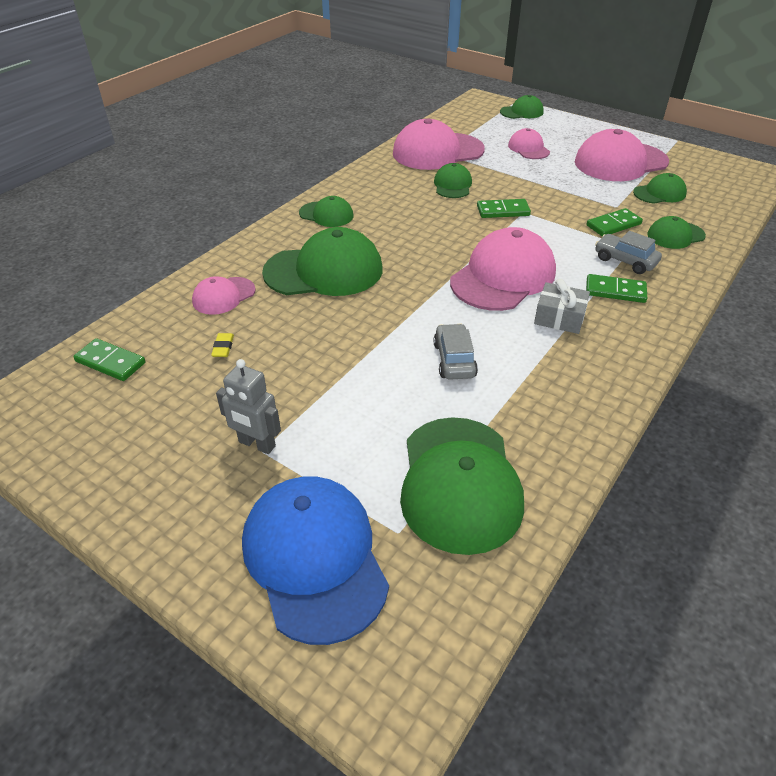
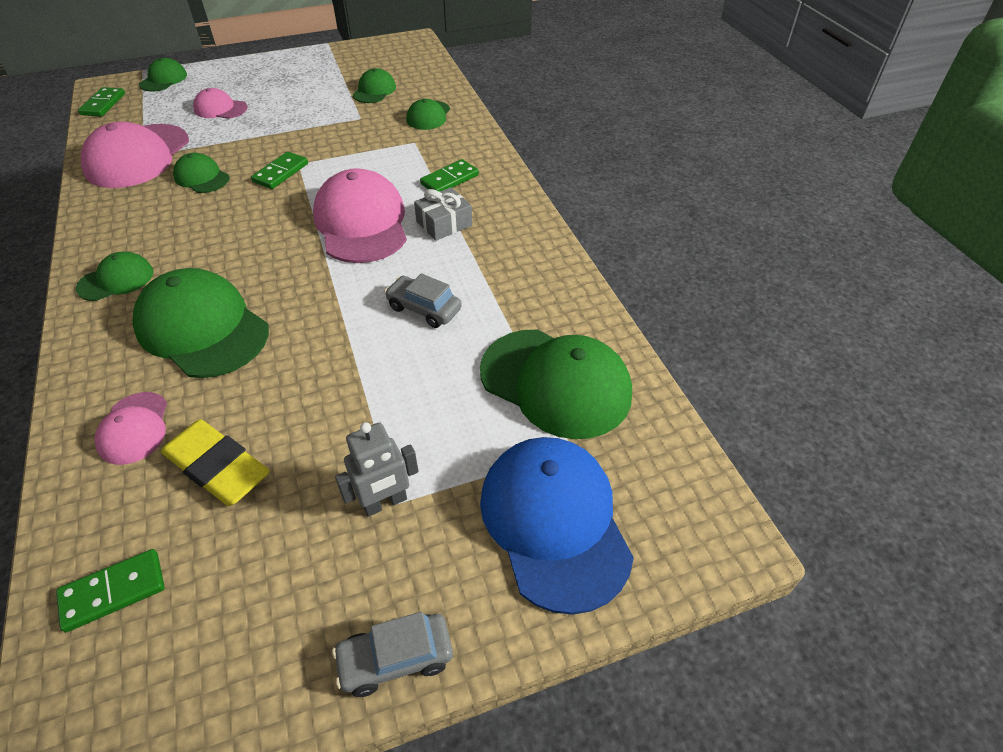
camera: 55 degrees left, 5 degrees up
yellow eraser [211,333,234,357] -> yellow eraser [161,419,270,506], size x2.45
blue cap [242,477,389,645] -> blue cap turned 60 degrees clockwise [480,437,634,615]
green cap [262,227,383,296] -> green cap turned 75 degrees counterclockwise [132,268,269,378]
pink cap [575,129,669,181] -> none
green domino [587,208,643,236] -> green domino moved to [78,87,125,116]
grey car [595,231,662,274] -> grey car moved to [332,611,453,697]

